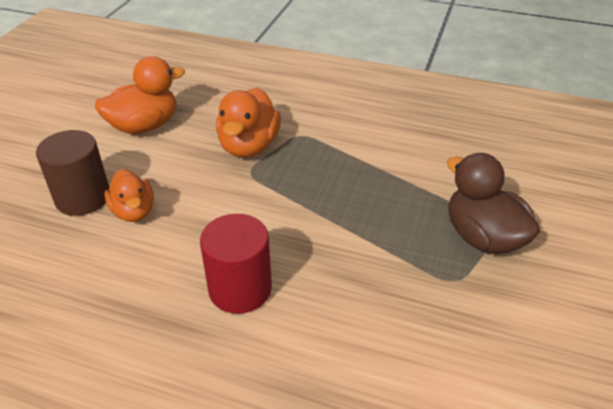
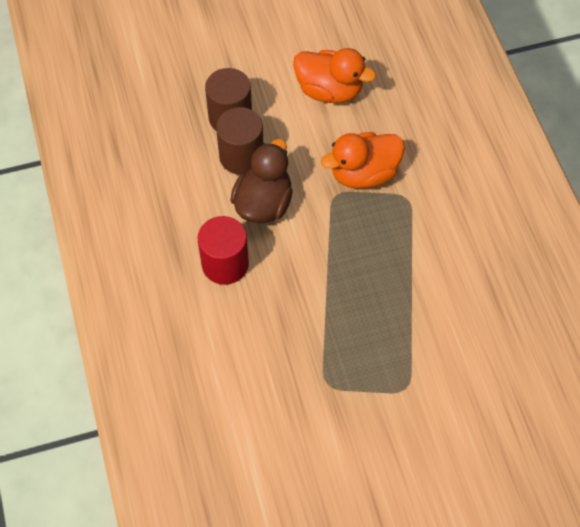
camera: 55 degrees right, 20 degrees up
orange duck [105,169,154,222] -> brown cylinder [216,107,263,175]
brown duck [447,153,540,254] -> brown duck moved to [230,139,293,223]

